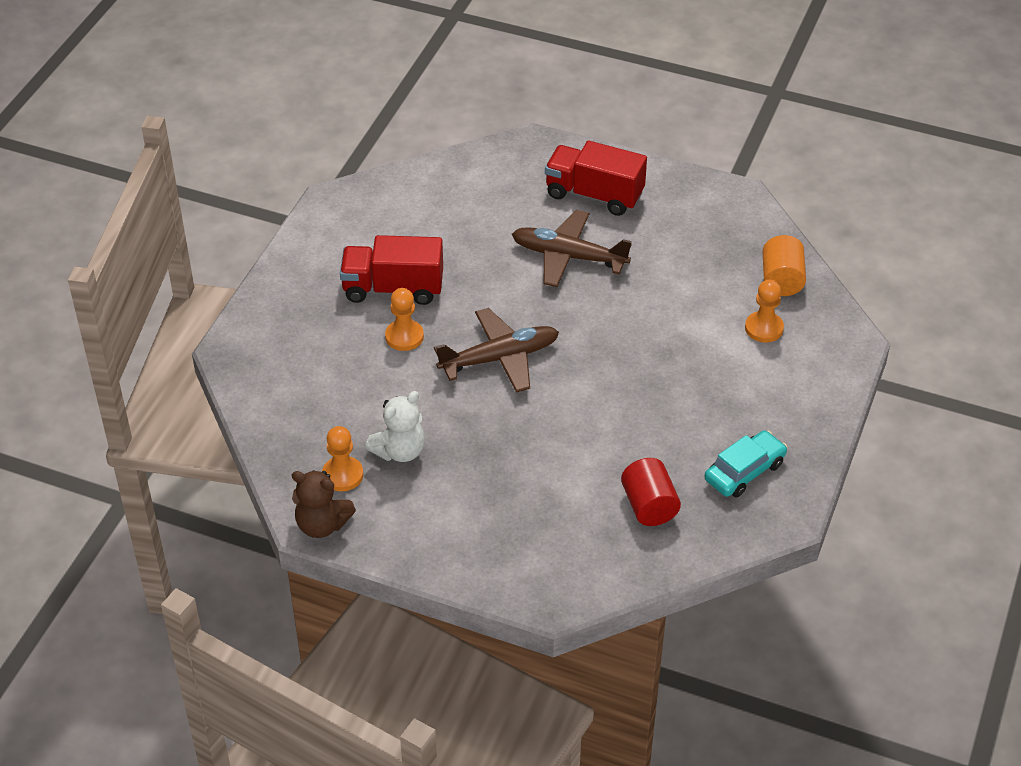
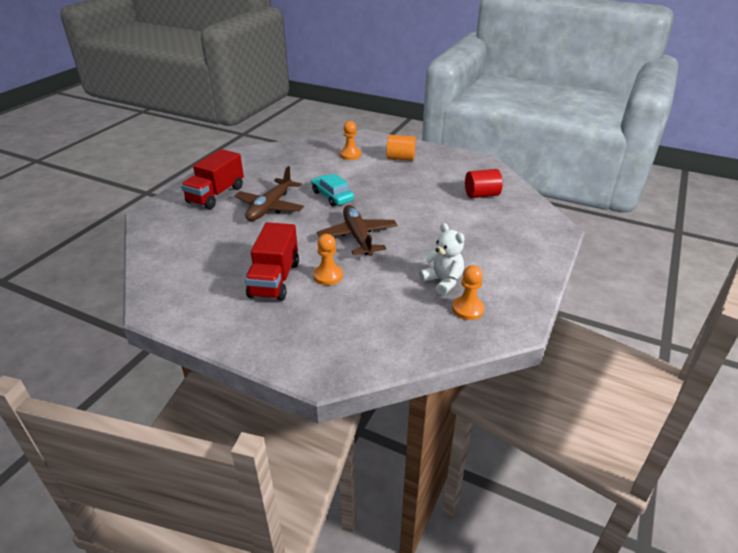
camera: 85 degrees left, 10 degrees down
brown teddy bear [292,470,356,538] -> none
turquoise car [704,430,787,498] -> turquoise car moved to [311,174,354,207]
orange cylinder [762,235,806,296] -> orange cylinder moved to [386,135,416,161]

